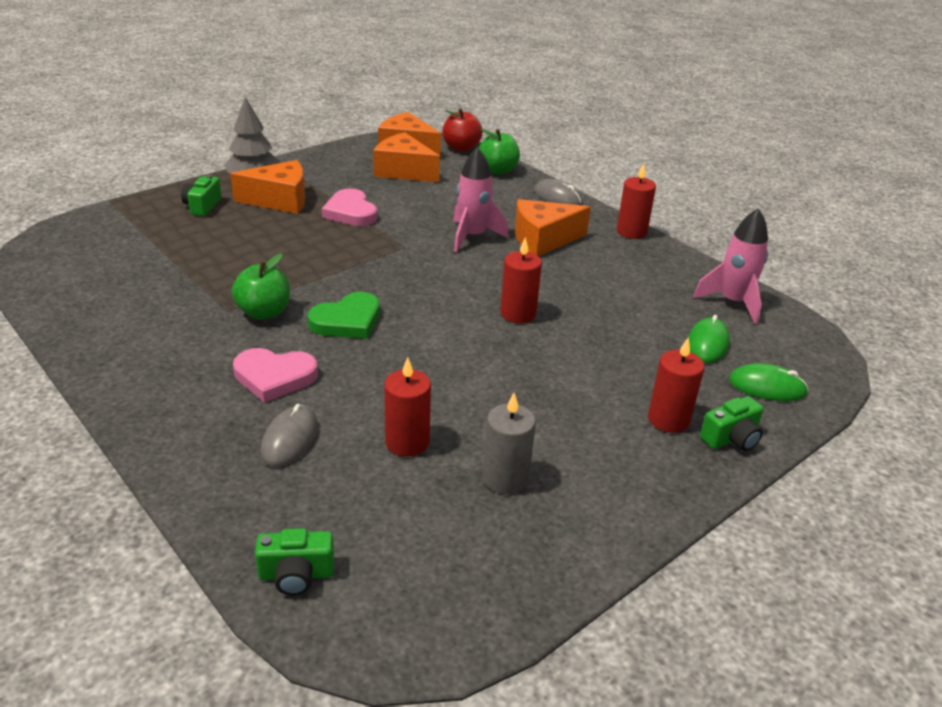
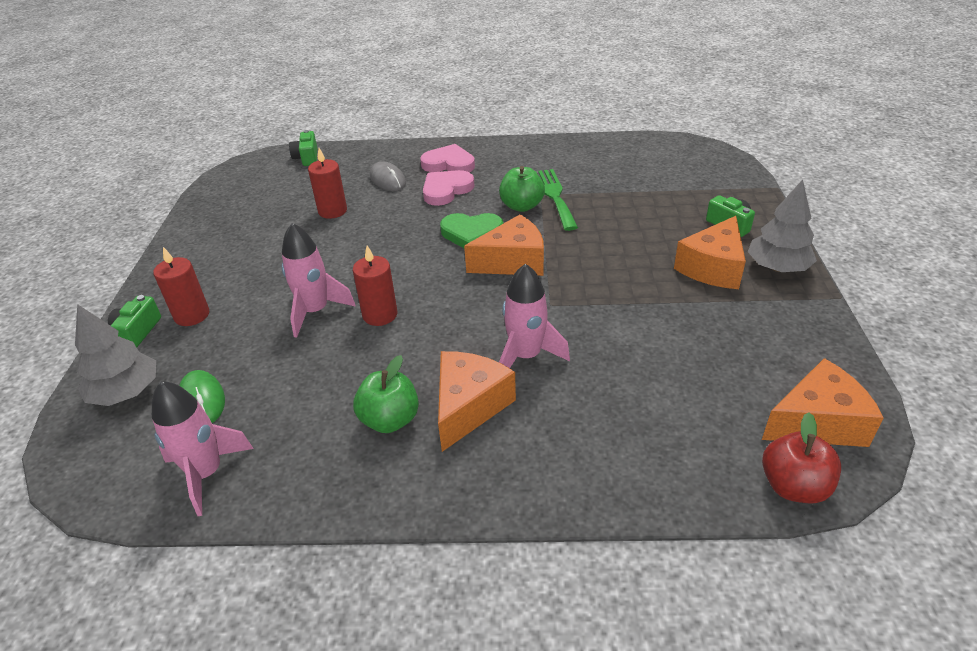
camera: 135 degrees right, 5 degrees up
green camera [255,528,334,596] -> green camera turned 45 degrees counterclockwise [289,130,317,166]
green heart [308,292,380,339] -> green heart turned 90 degrees counterclockwise [440,213,503,248]
pink heart [322,188,377,226] -> pink heart moved to [420,144,475,172]
orange cheese [373,132,440,182] -> orange cheese moved to [464,214,544,276]
green apple [479,129,520,174] -> green apple moved to [353,355,419,433]
grey candle [483,393,536,494] -> none
grey mouse [534,179,582,205] -> none
red candle [617,163,656,239] -> none
green mouse [729,363,808,401] -> grey tree [75,304,156,406]
none -> pink rocket [282,223,356,338]
none -> green fork [535,169,578,231]

